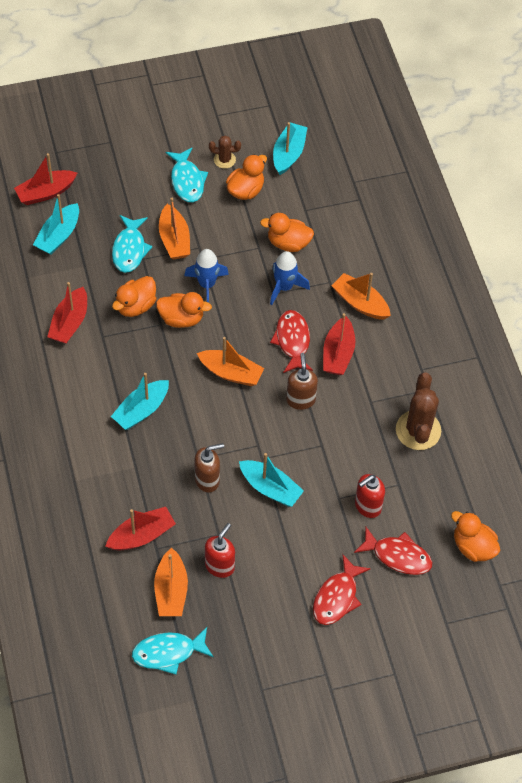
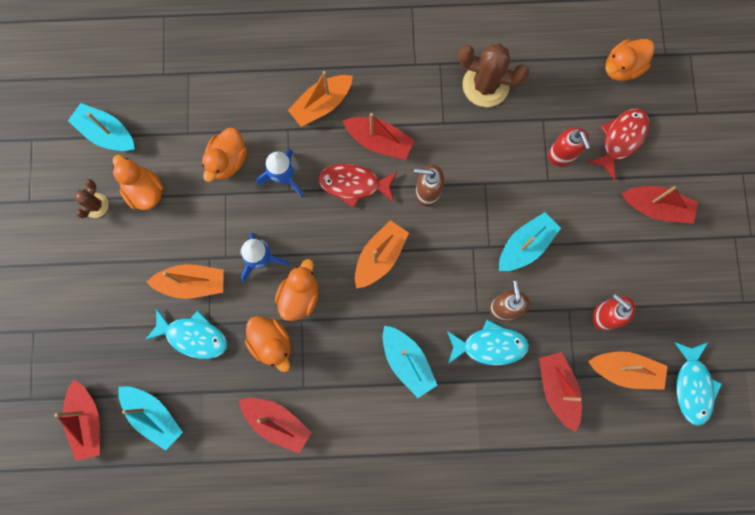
camera: 75 degrees left, 20 degrees up
turquoise fish [166,148,208,202] -> turquoise fish moved to [447,319,529,366]
red fish [313,554,371,625] -> red boat [622,186,698,224]

